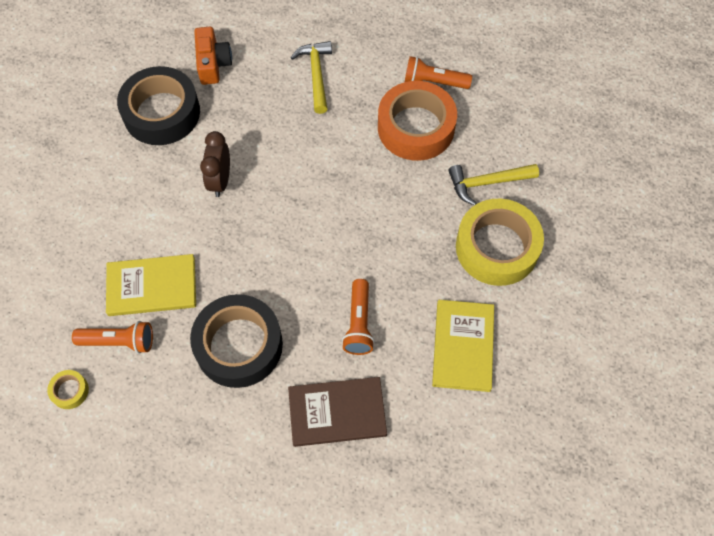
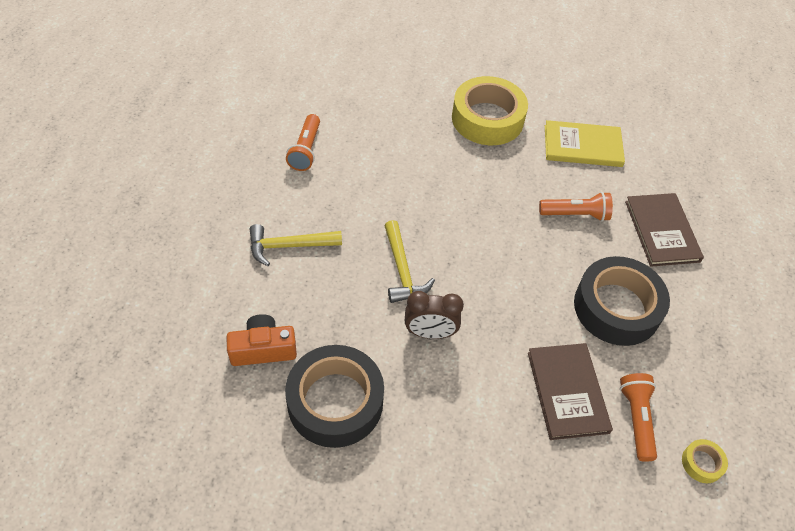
camera: 95 degrees left, 10 degrees down
yellow book [106,254,196,316] -> brown book [528,343,613,440]
orange tape [378,81,457,161] -> none
yellow hammer [448,164,539,205] -> yellow hammer moved to [384,220,435,303]

